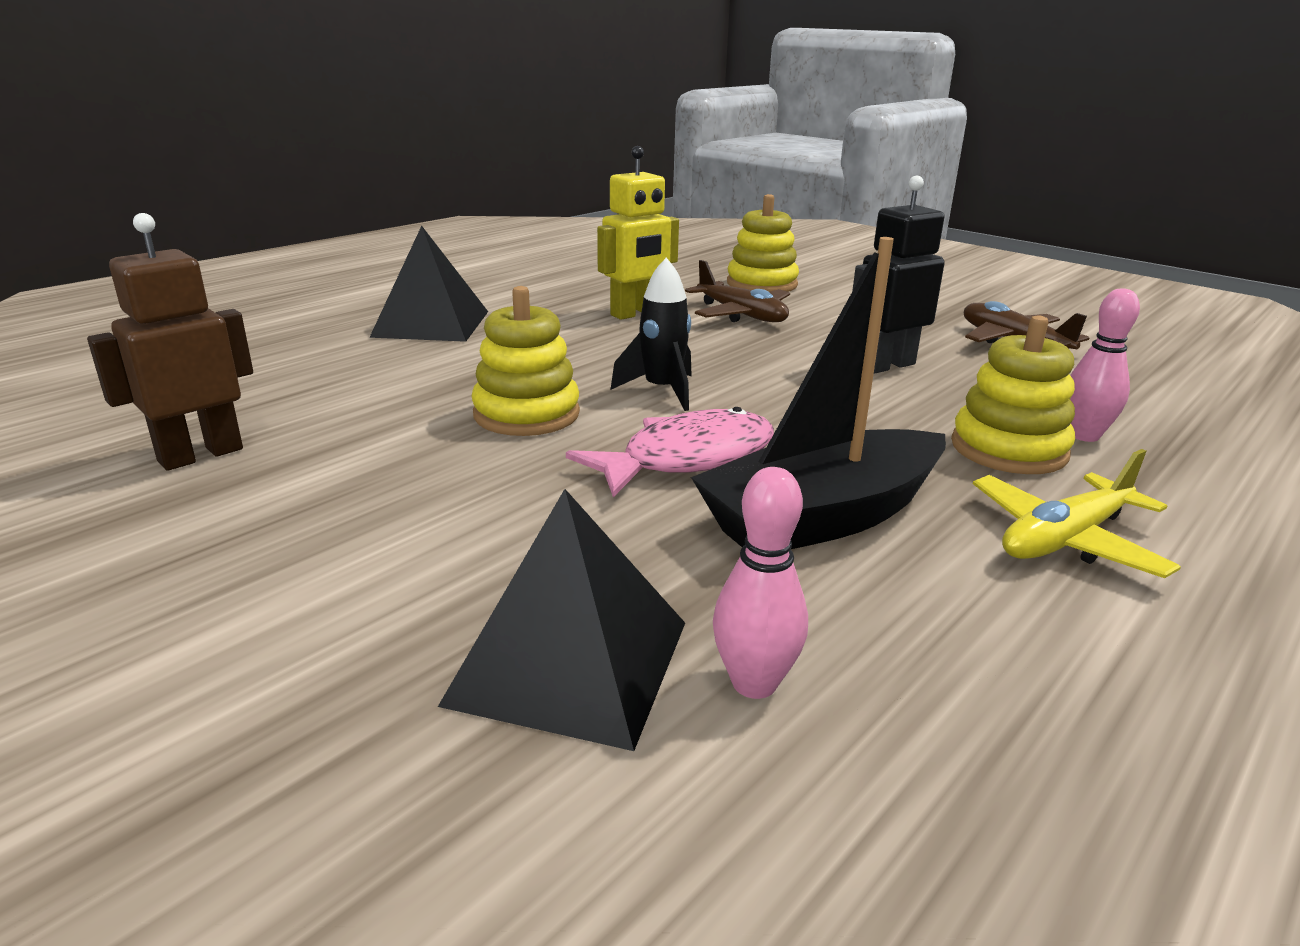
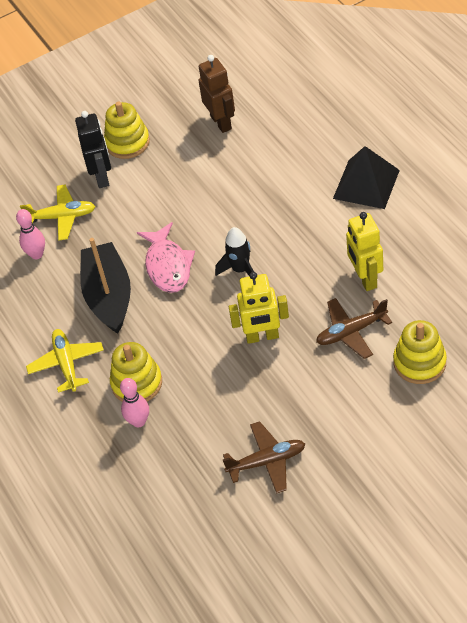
camera: 115 degrees right, 25 degrees up
black pyramid [438,489,685,751] -> yellow plane [20,185,95,241]
yellow stacking toy [471,286,580,436] -> yellow stacking toy moved to [104,102,150,159]
black robot [852,176,945,374] -> black robot moved to [75,111,111,188]
none -> yellow robot [229,272,289,344]

